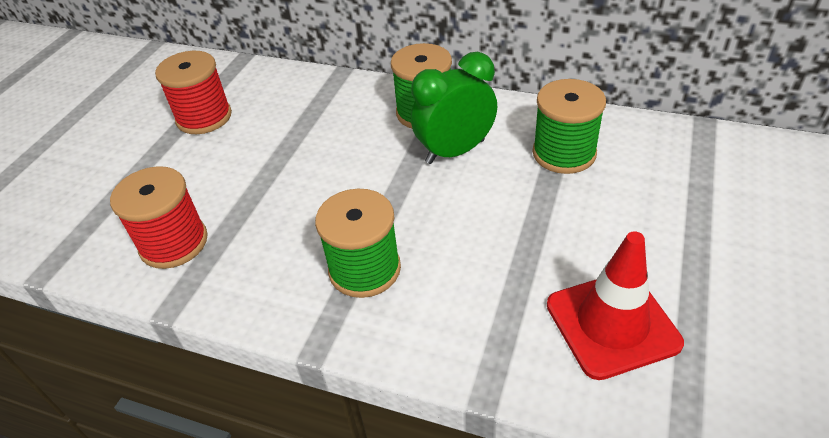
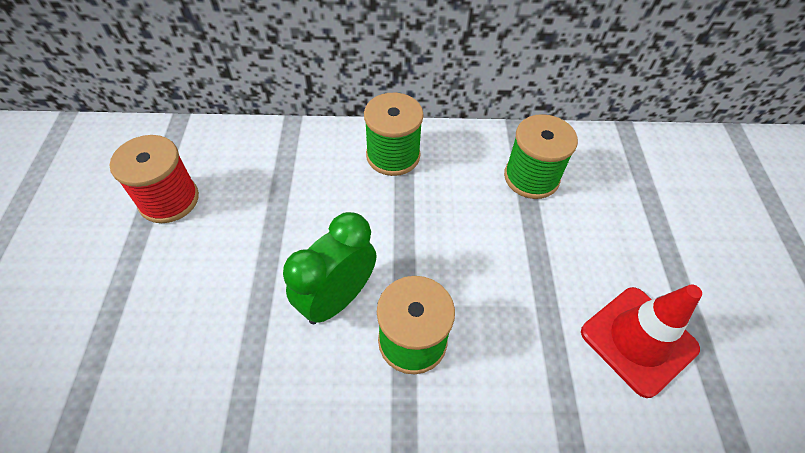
camera: 25 degrees left, 10 degrees up
red spool [110,166,208,269] -> none
green clock [411,52,497,164] -> green clock moved to [283,212,377,324]

